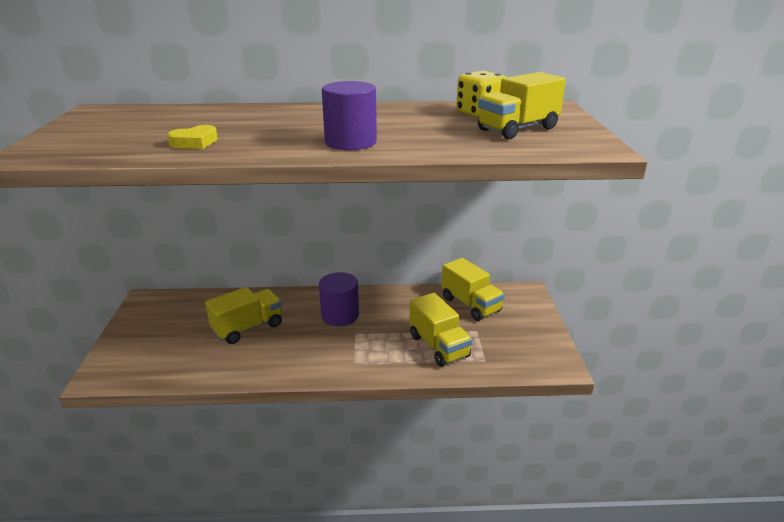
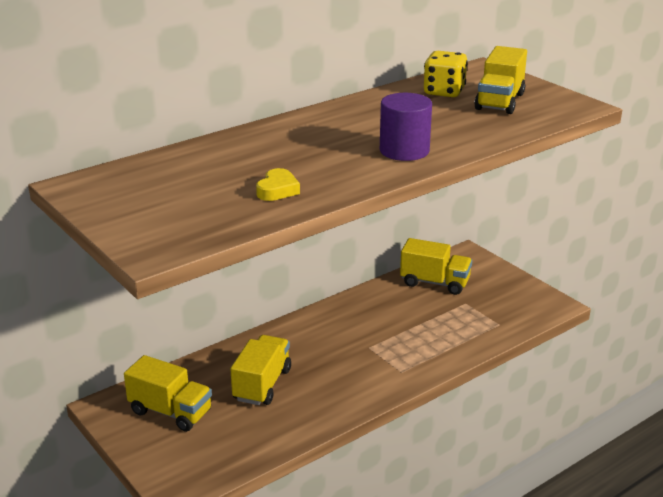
camera: 35 degrees left, 0 degrees up
purple cylinder [319,272,359,326] -> none
yellow truck [409,293,472,367] -> yellow truck moved to [124,355,212,432]

